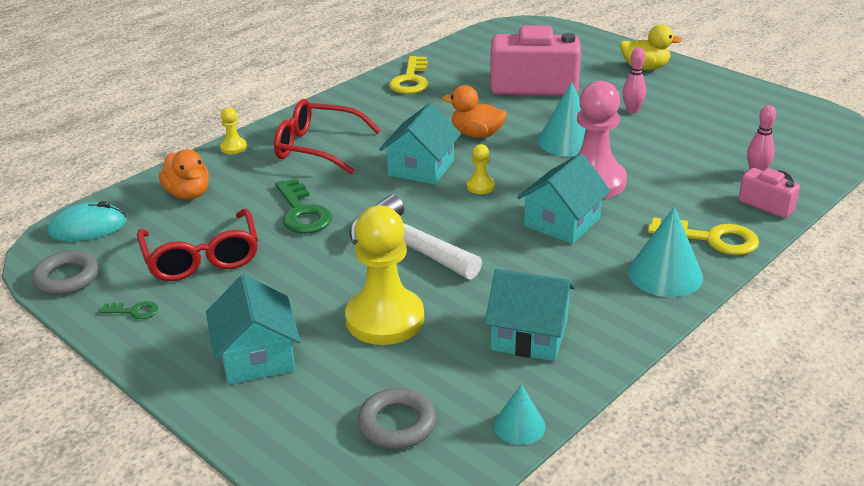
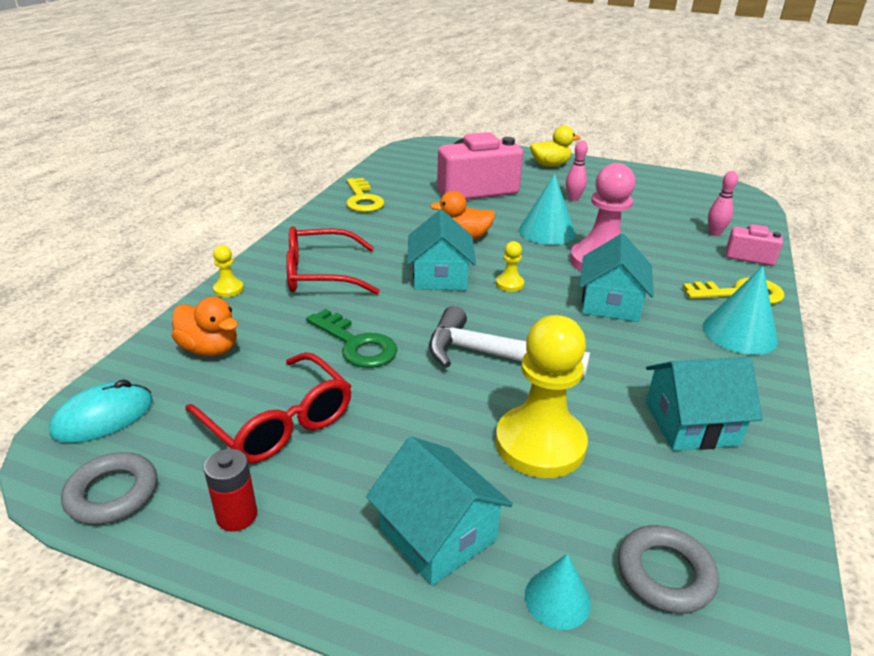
camera: 25 degrees left, 0 degrees up
green key [100,301,158,319] -> red battery [204,449,257,531]
turquoise cone [494,384,546,445] -> turquoise cone moved to [525,554,591,630]

